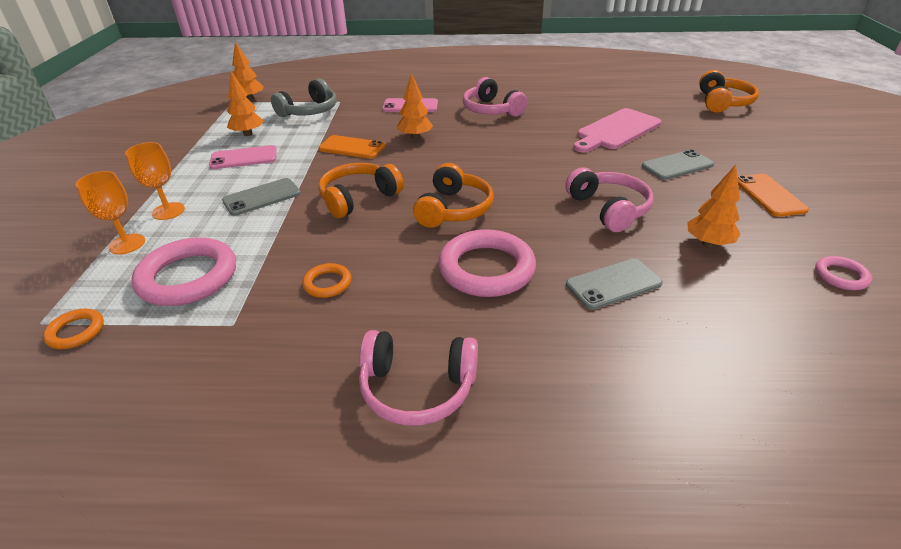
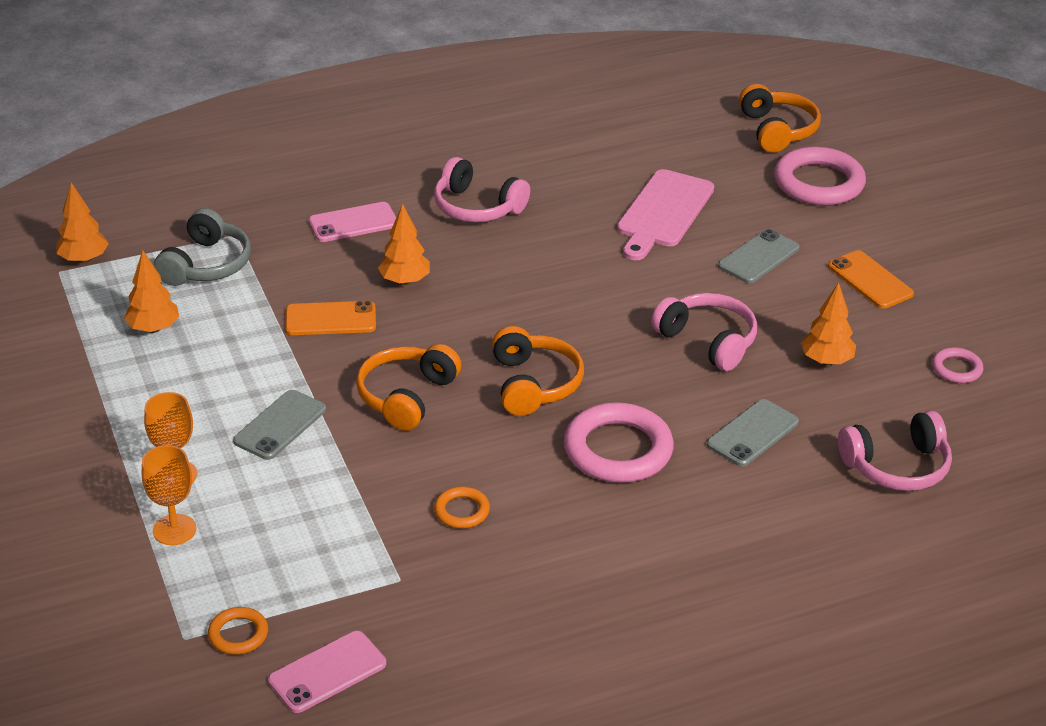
camera: 25 degrees left, 0 degrees up
pink ring [132,237,236,306] -> pink ring moved to [774,147,866,206]
pink phone [209,145,277,169] -> pink phone moved to [268,631,386,713]
pink headphones [359,330,478,426] -> pink headphones moved to [838,411,952,491]

